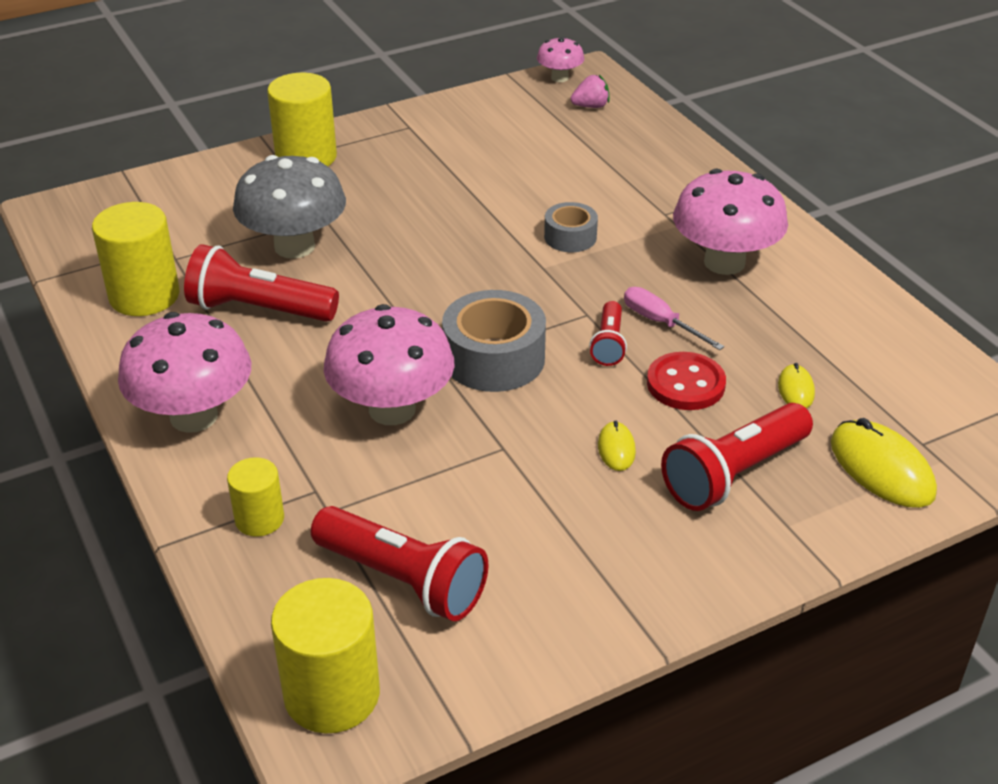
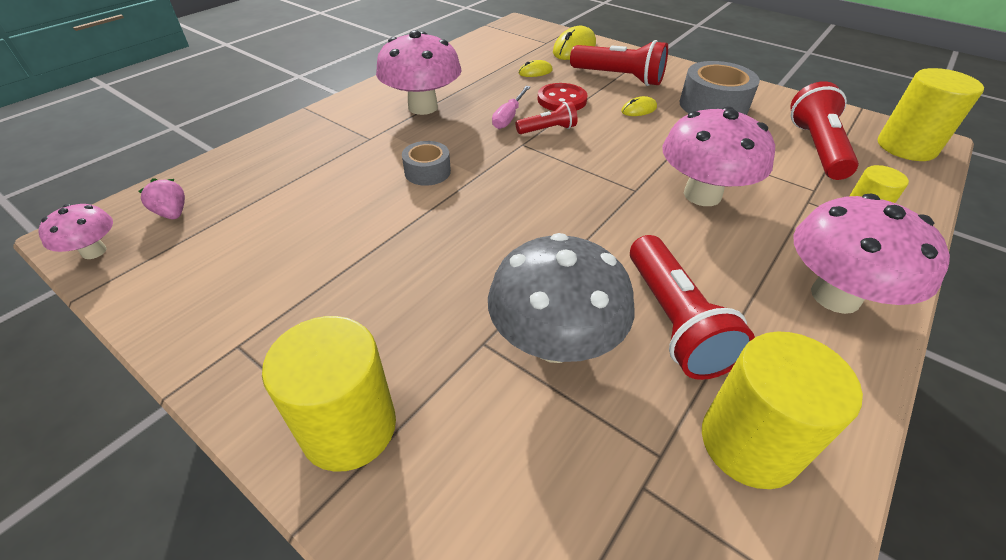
camera: 115 degrees left, 5 degrees up
grey tape [442,290,546,392] -> grey tape moved to [680,61,760,115]

